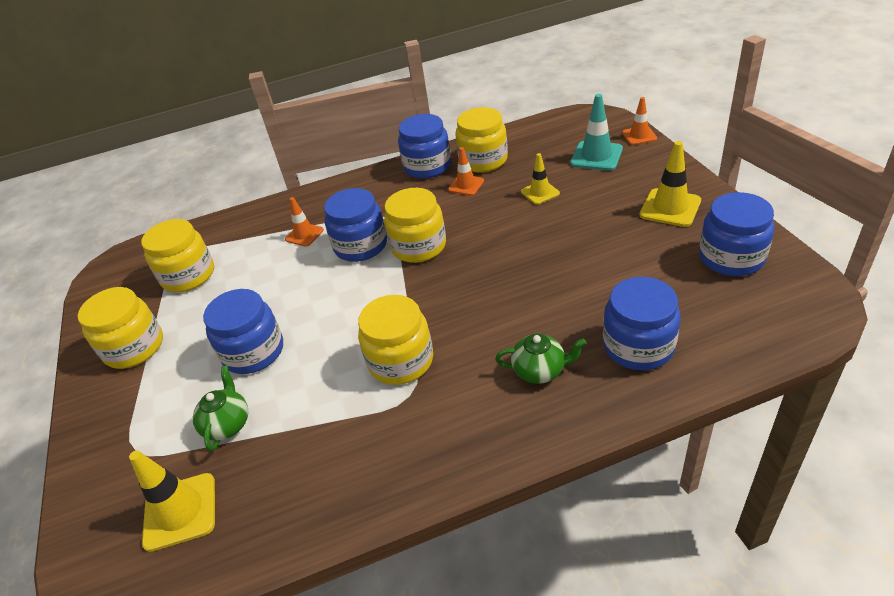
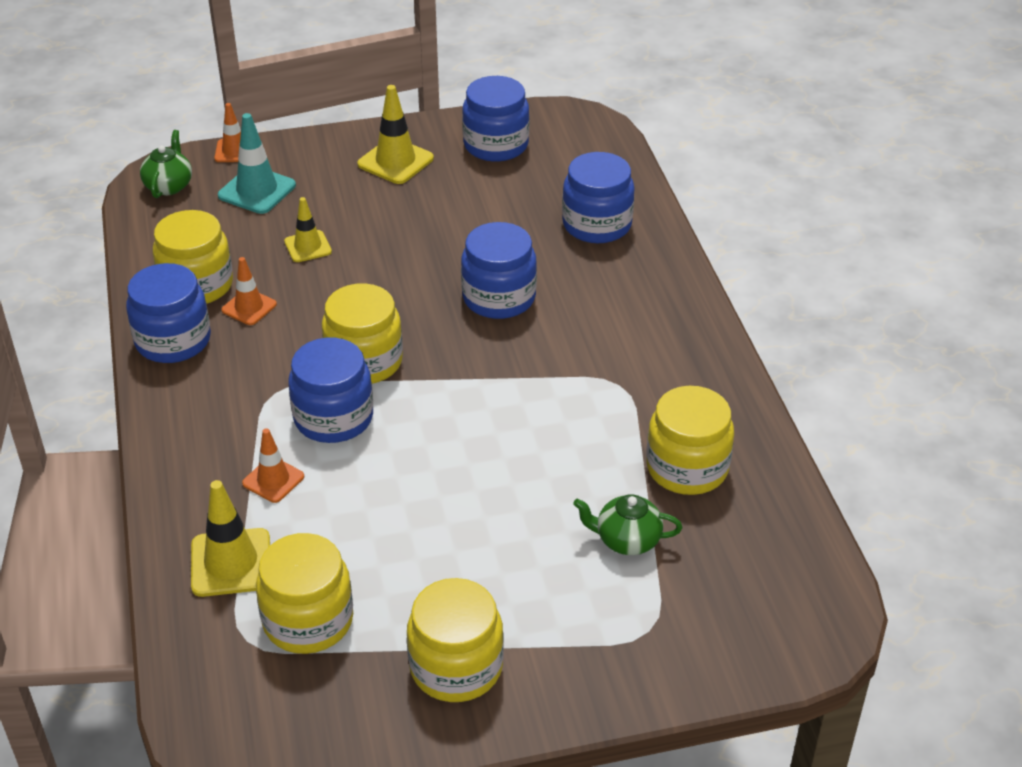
camera: 90 degrees left, 0 degrees up
yellow traffic cone [129,451,215,552] -> yellow traffic cone moved to [191,480,270,597]
blue jar [203,289,283,374] -> blue jar moved to [461,222,537,319]
yellow jar [358,295,433,385] -> yellow jar moved to [646,386,734,495]
green teapot [495,334,586,384] -> green teapot moved to [140,130,192,198]

